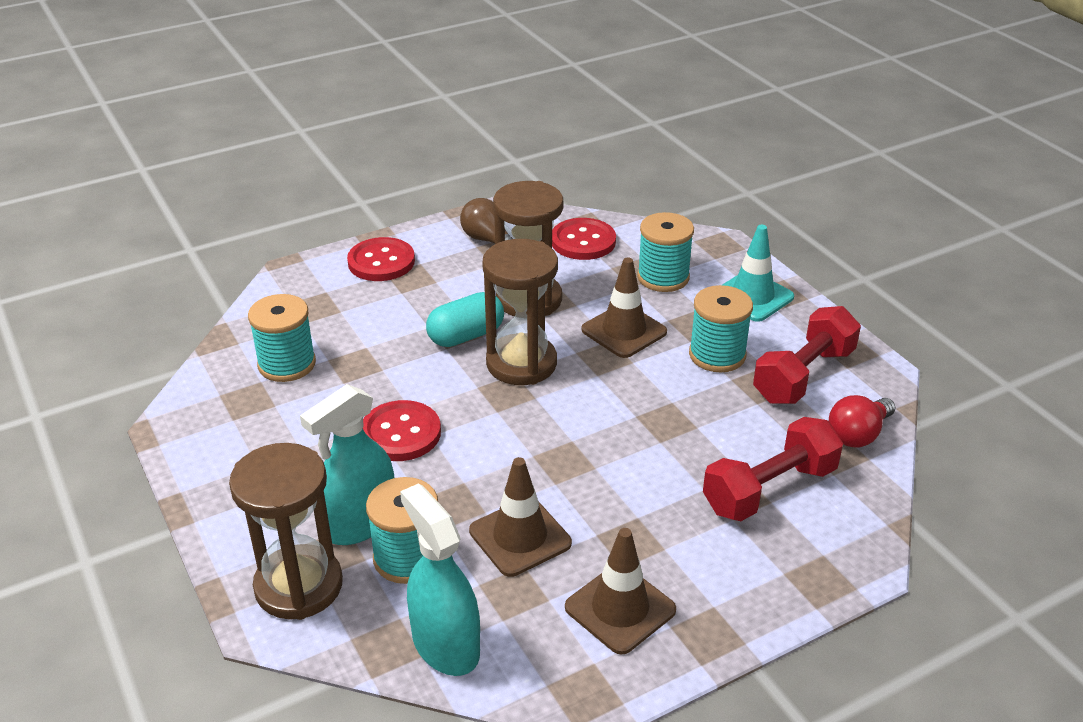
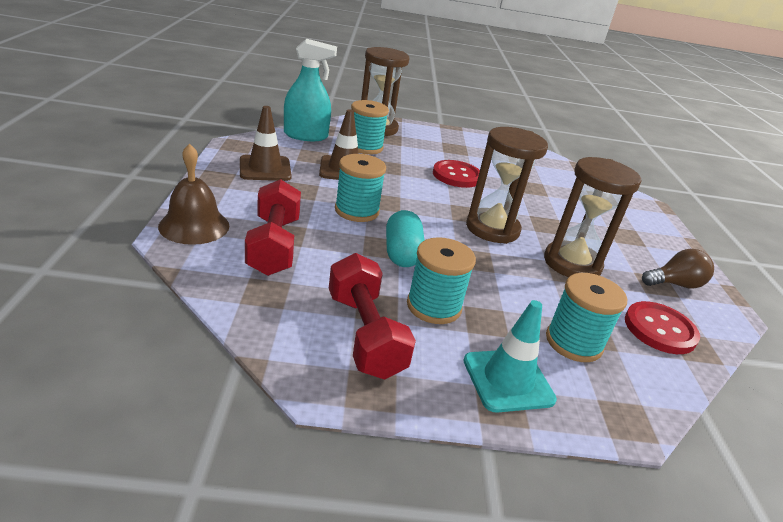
camera: 115 degrees right, 5 degrees down
turquoise spool [248,294,316,382] -> turquoise spool moved to [335,154,386,222]
turquoise spray bottle [300,384,394,545] -> none
red button [347,237,415,281] -> none
turquoise capsule [426,292,504,347] -> turquoise capsule moved to [386,210,424,267]
brown traffic cone [582,258,667,358] -> none
red light bulb [829,395,895,447] -> none
none -> brown bell [158,143,229,245]

